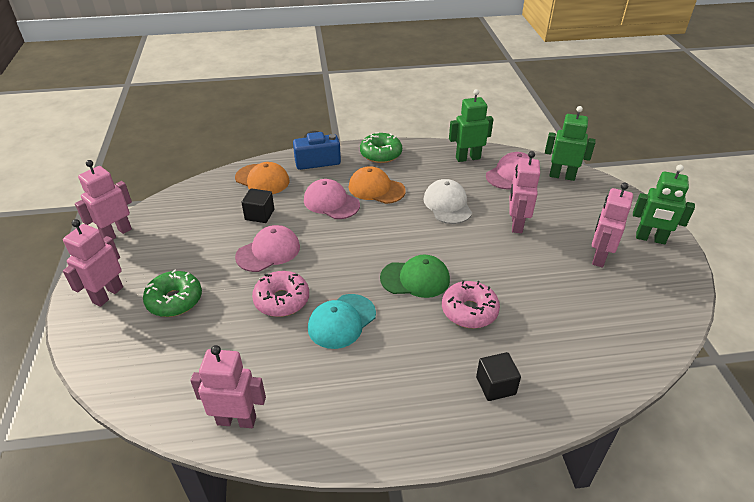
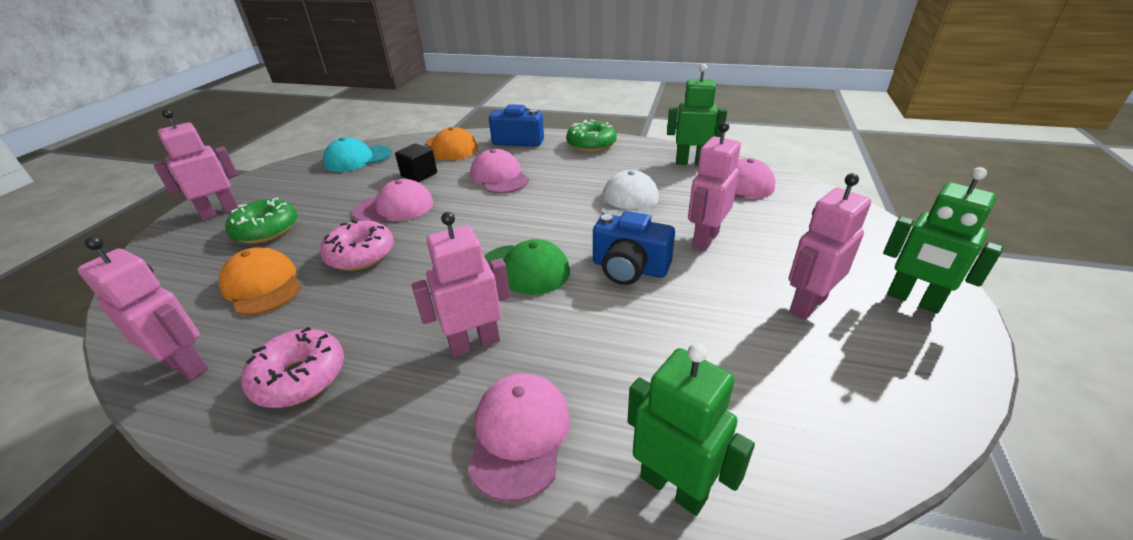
camera: 25 degrees right, 5 degrees down
pink robot [75,160,132,239] -> pink robot moved to [411,212,510,357]
turquoise cap [308,294,376,349] -> turquoise cap moved to [323,137,392,172]
orange cap [349,166,406,204] -> orange cap moved to [219,247,301,315]
pink donut [442,280,500,328] -> pink donut moved to [241,327,344,408]
black cube [476,352,521,401] -> pink cap [468,373,570,502]
green robot [545,106,596,181] -> green robot moved to [627,343,755,516]
none -> blue camera [593,211,675,285]

